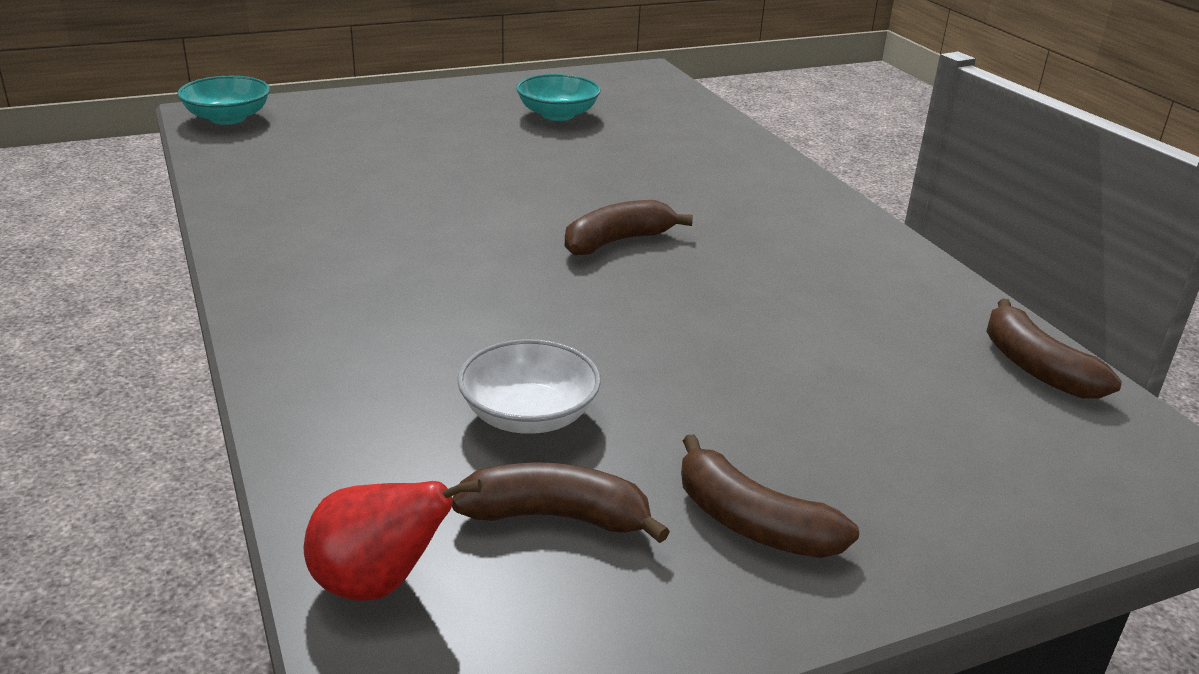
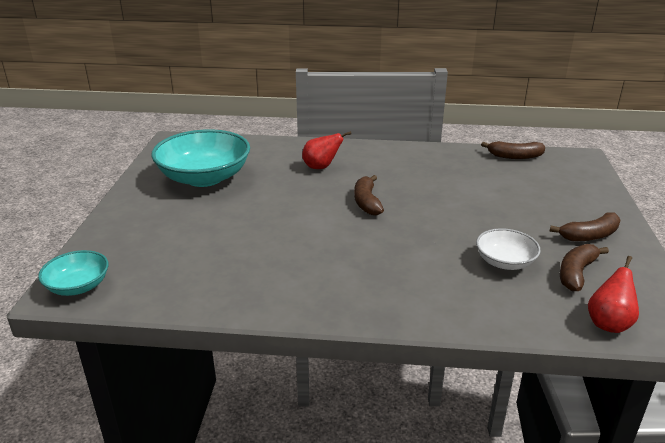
camera: 60 degrees left, 0 degrees up
turquoise bowl [516,74,601,121] -> turquoise bowl [151,129,250,187], size x1.91
none -> red pear [302,131,351,169]

